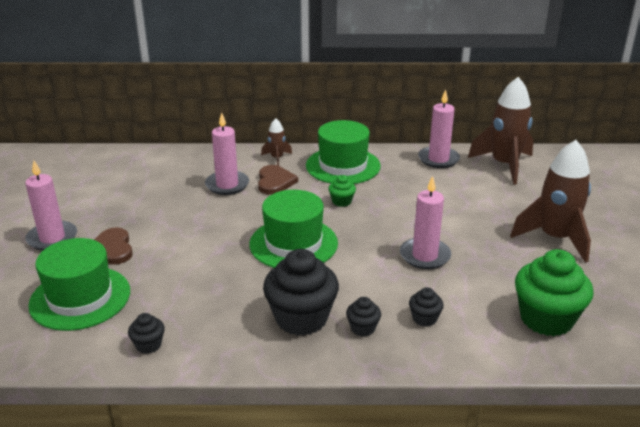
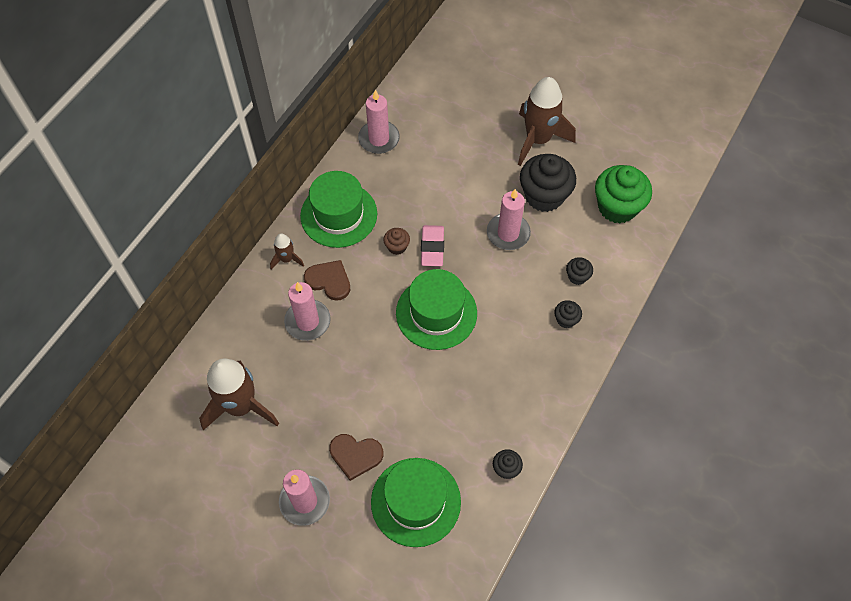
camera: 60 degrees left, 30 degrees up
black cupcake [263,249,339,336] -> black cupcake moved to [520,154,576,212]
green cupcake [329,175,356,207] -> brown cupcake [383,228,410,255]
brown rocket [468,77,533,185] -> brown rocket moved to [199,358,279,430]
none -> pink eraser [421,225,444,266]

